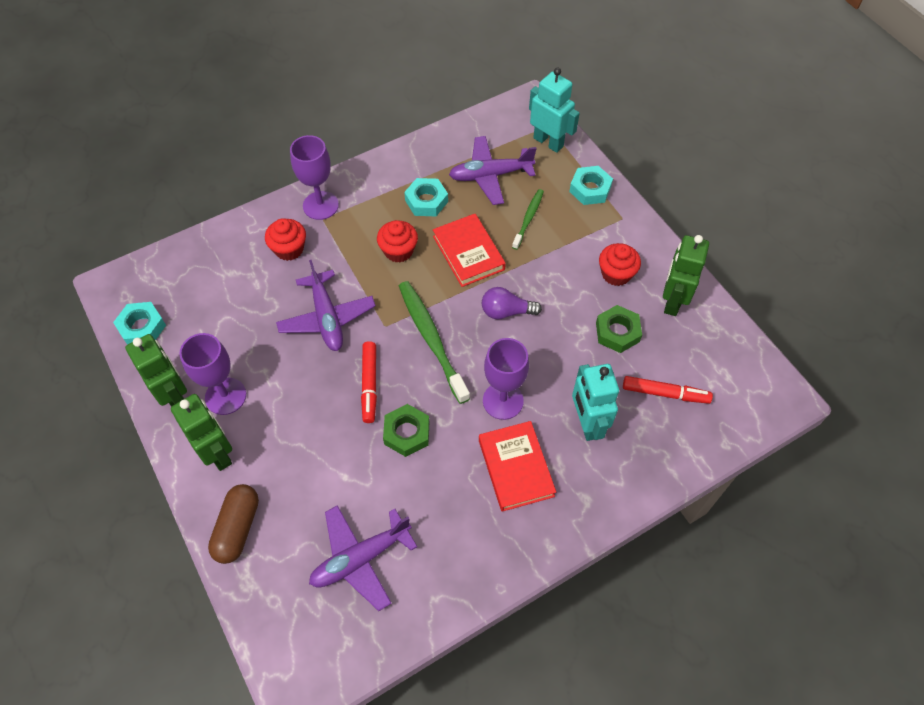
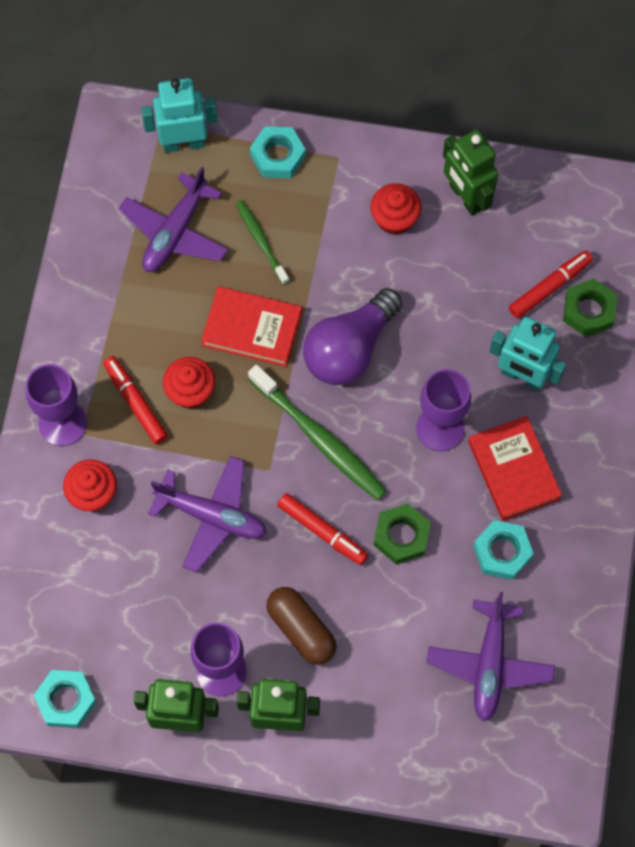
camera: 50 degrees left, 10 degrees up
brown capsule [208,484,259,564] -> brown capsule moved to [266,587,336,665]
green toothbrush [399,281,470,404] -> green toothbrush turned 150 degrees counterclockwise [248,365,387,500]
turquoise nut [404,178,448,216] -> turquoise nut moved to [473,520,534,580]
red book [479,421,556,512] -> red book turned 45 degrees clockwise [468,416,562,521]
purple light bulb [482,287,542,319] -> purple light bulb [303,288,402,385], size x1.71
green nut [596,305,642,353] -> green nut moved to [563,279,617,337]
none -> red marker [103,356,168,444]

